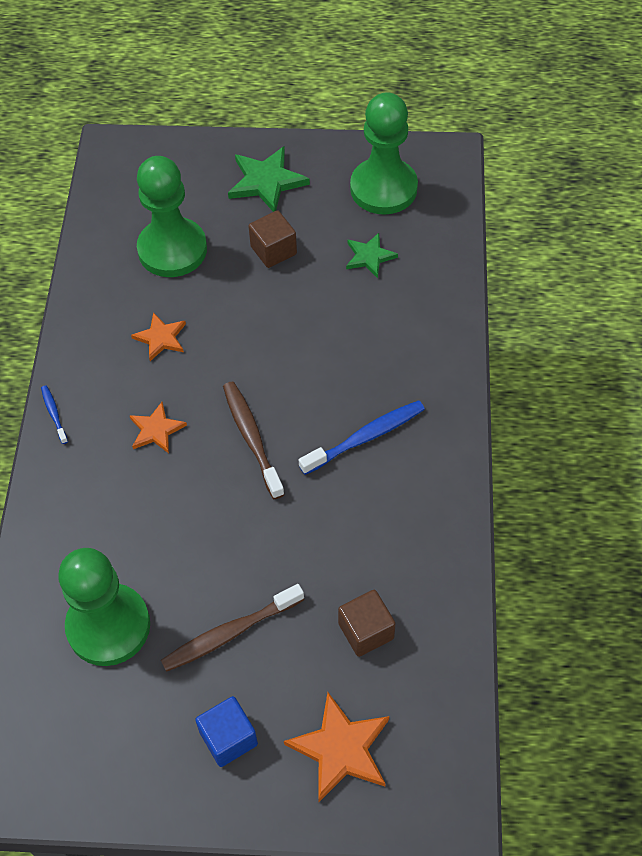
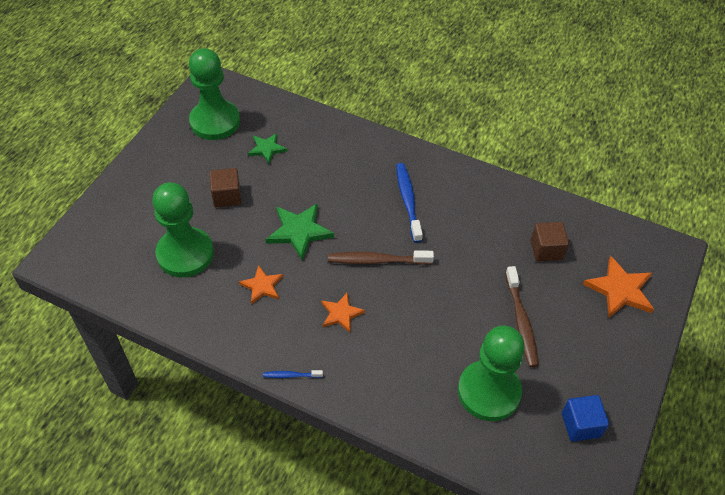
camera: 70 degrees left, 5 degrees down
blue cube [195,696,258,767] -> blue cube moved to [562,395,609,442]
green star [228,147,310,212] -> green star moved to [266,203,334,260]

